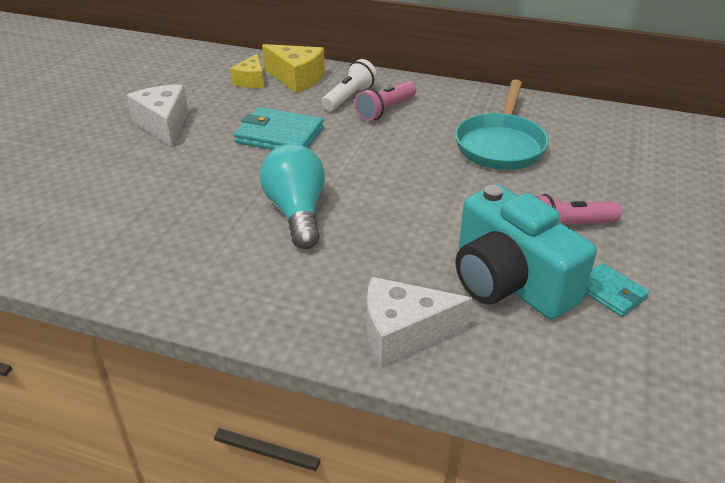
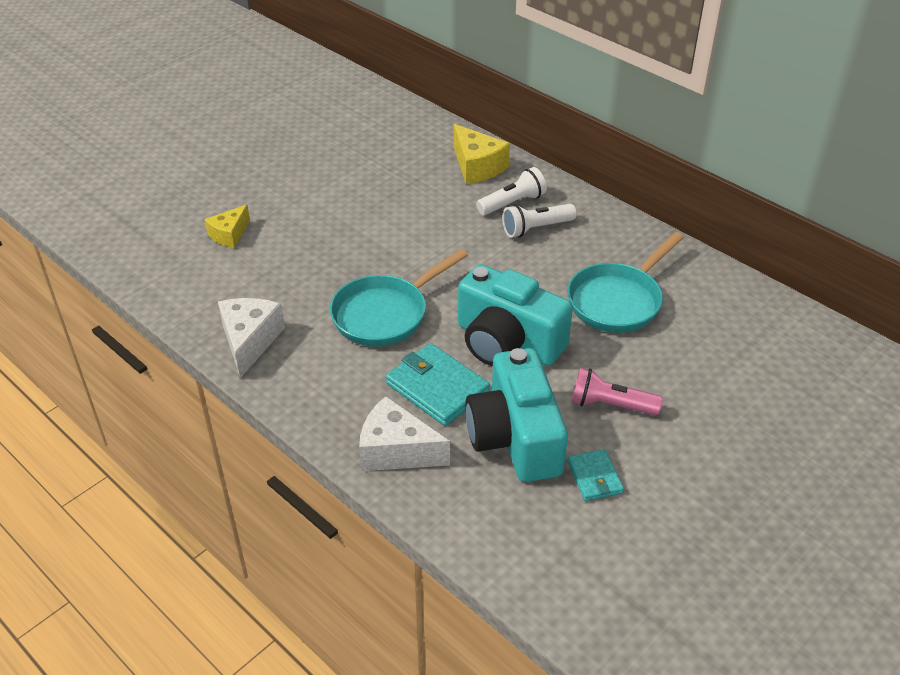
camera: 25 degrees right, 5 degrees up
white cheese [126,85,188,147] -> white cheese moved to [218,298,285,378]
yellow cheese [230,54,264,88] -> yellow cheese moved to [205,205,250,248]
turquoise wallet [234,107,324,150] -> turquoise wallet moved to [386,343,490,426]
turquoise light bulb [260,144,325,249] -> turquoise pan [330,249,468,347]
pink flashlight [355,81,416,121] -> white flashlight [502,204,577,238]
none -> turquoise camera [458,264,573,366]

